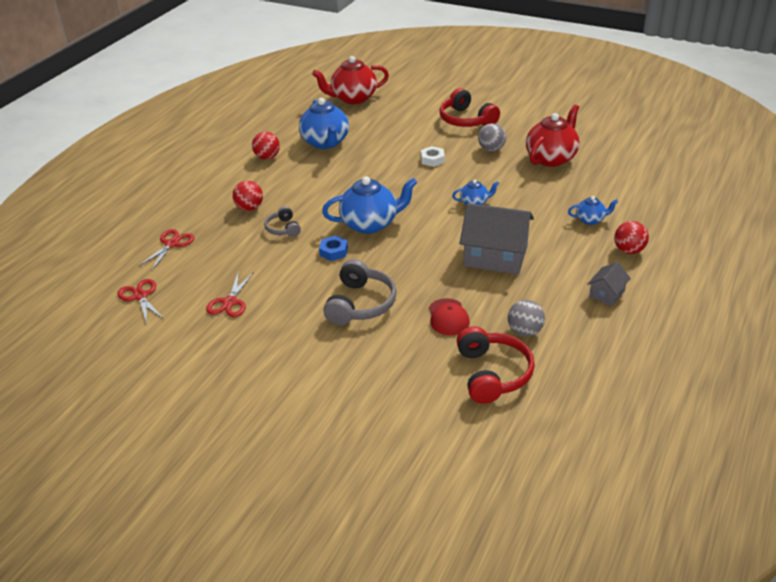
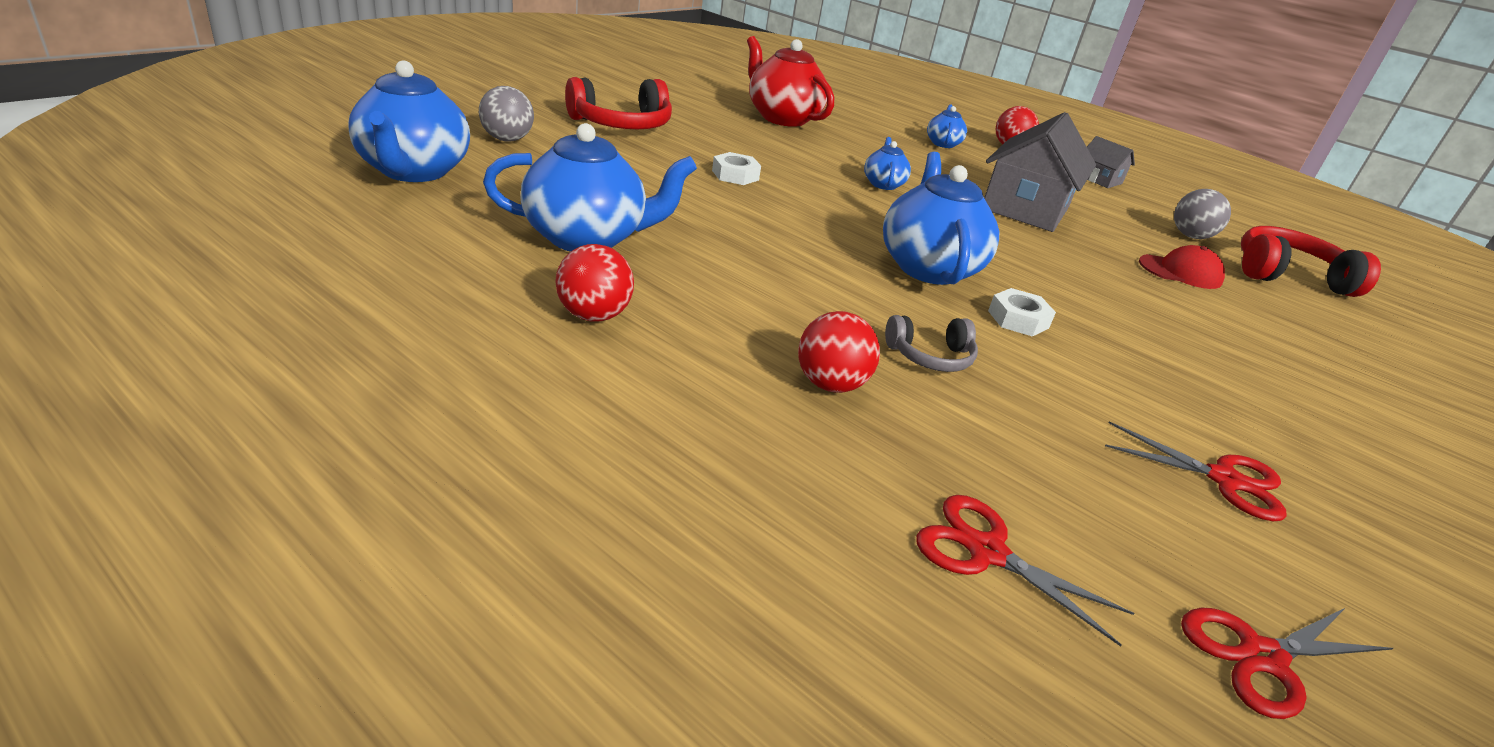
camera: 85 degrees left, 5 degrees down
red teapot [312,56,389,104] -> blue teapot [348,60,470,182]
blue nut [319,236,348,261] -> white nut [988,288,1056,336]
grey headphones [323,259,397,325] -> none
grey ball [478,123,506,151] -> grey ball moved to [479,86,534,142]

